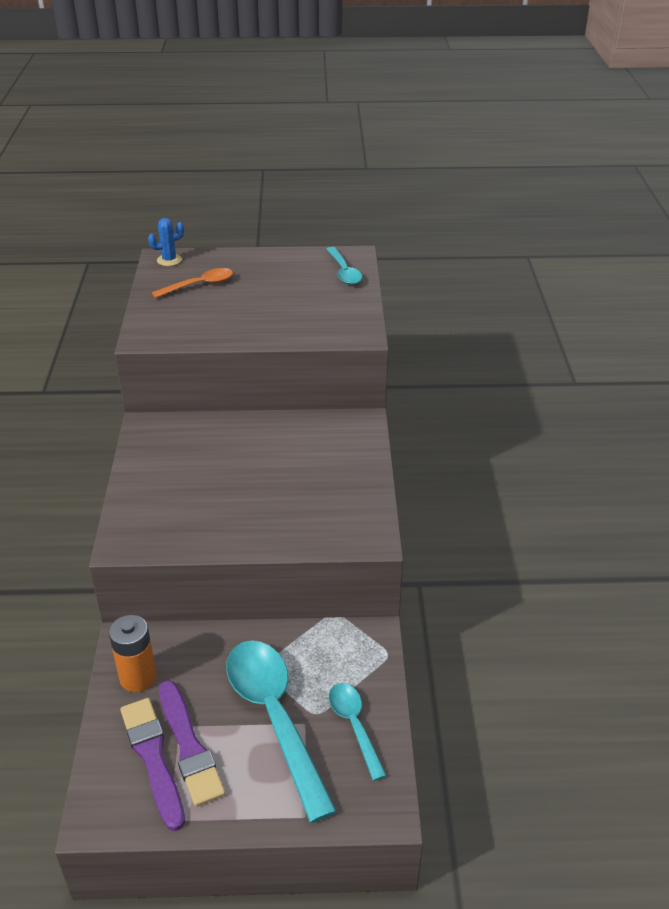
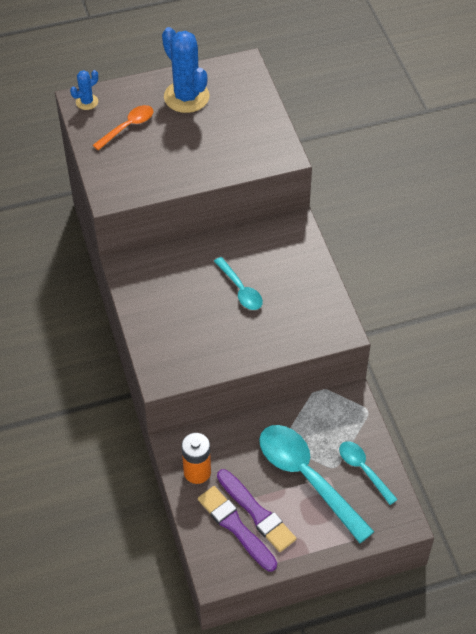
camera: 15 degrees left, 15 degrees up
turquoise spoon [326,247,362,285] -> turquoise spoon moved to [214,257,263,310]
none -> blue cactus [162,27,210,113]

